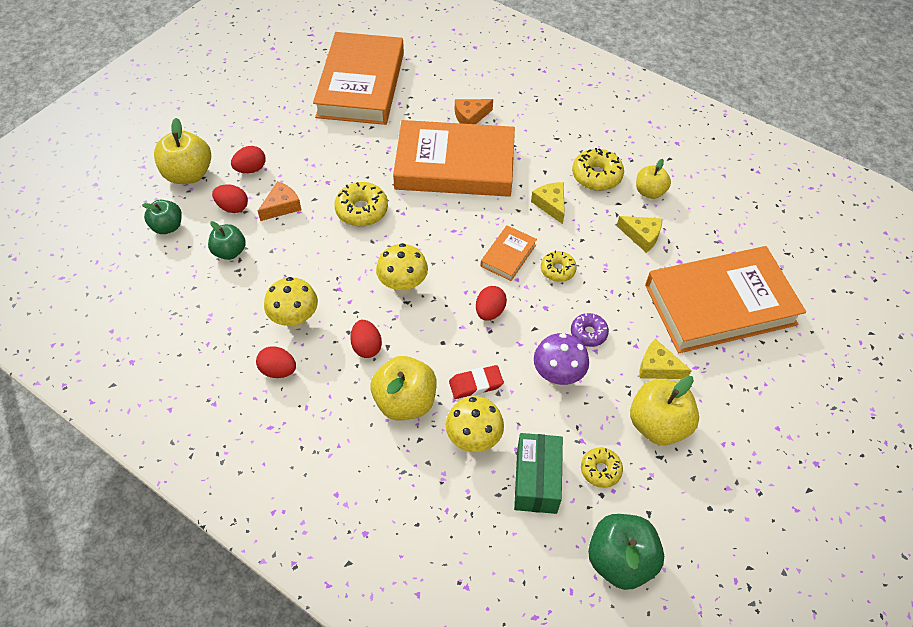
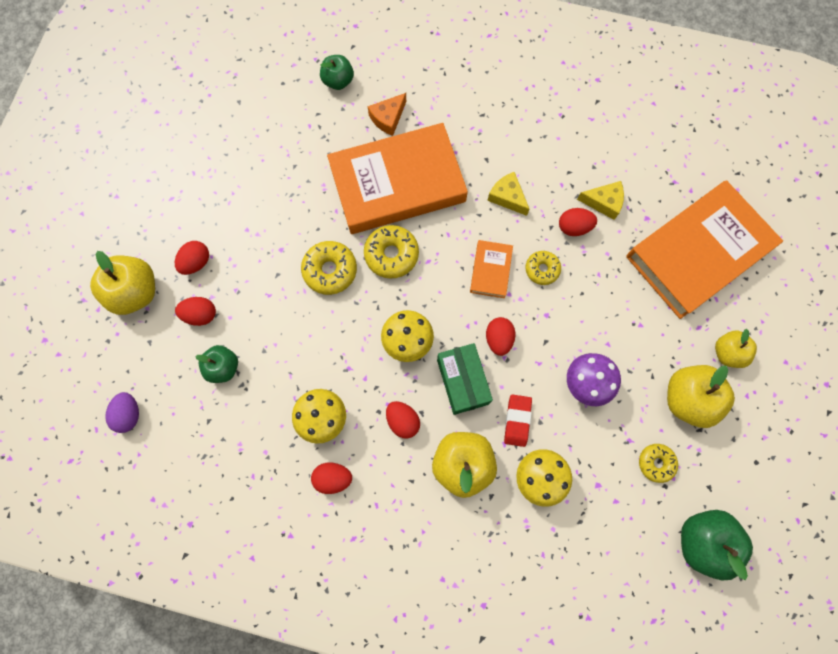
camera: 20 degrees left, 20 degrees up
green apple [142,200,182,234] -> green apple moved to [320,55,354,90]
orange cheese [258,181,302,221] -> none
orange book [313,32,404,125] -> none
red eraser [449,365,504,399] -> red eraser turned 45 degrees counterclockwise [504,395,532,447]
green box [514,433,563,514] -> green box moved to [437,343,493,415]
purple donut [571,313,609,347] -> none
yellow donut [572,148,624,191] -> yellow donut moved to [364,225,419,279]
yellow apple [636,159,671,199] -> yellow apple moved to [715,329,757,368]
yellow cheese [639,339,692,379] -> none
none -> purple egg [105,392,139,433]
none -> red egg [559,208,597,236]

